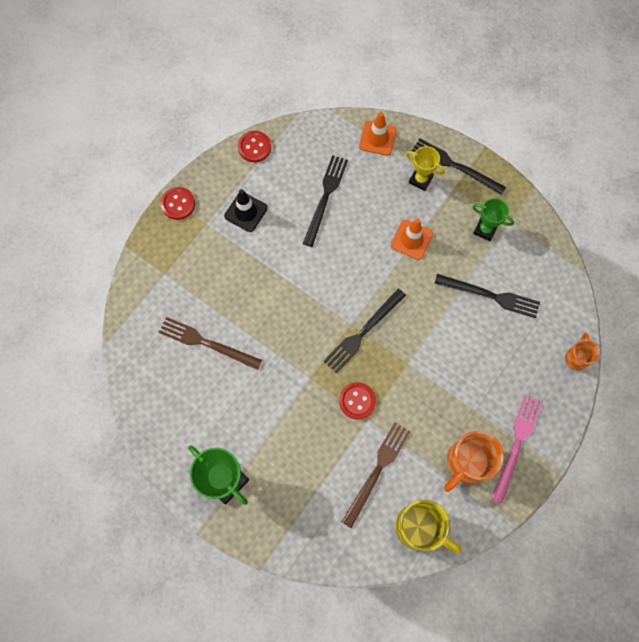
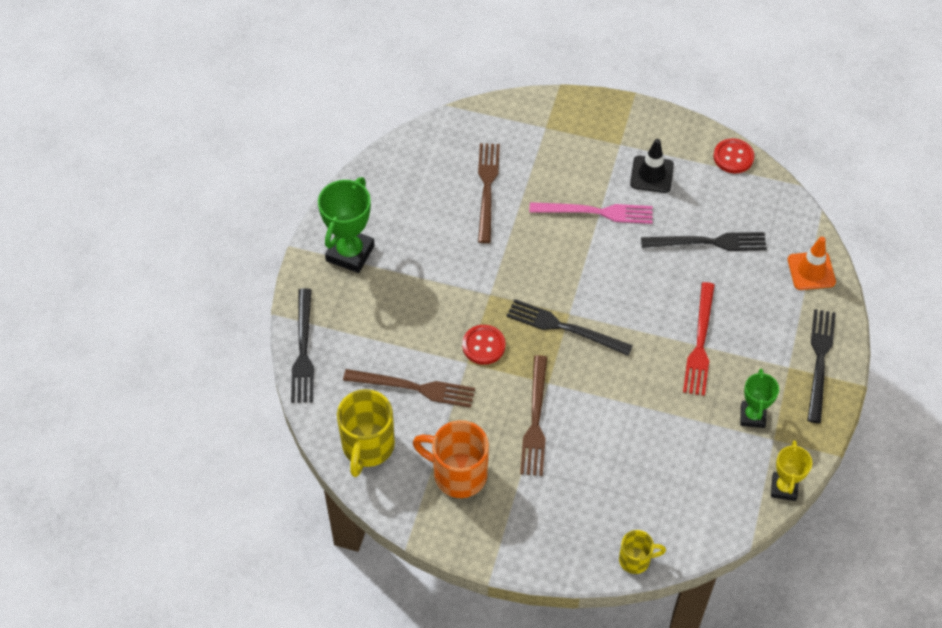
camera: 70 degrees right, 15 degrees down
red button [161,187,195,220] -> none
orange traffic cone [391,218,433,260] -> red fork [683,282,715,396]
yellow trophy [406,146,445,191] -> yellow trophy moved to [771,440,812,501]
black fork [435,274,540,318] -> black fork moved to [291,288,314,403]
pink fork [491,395,543,504] -> pink fork moved to [529,202,653,224]
orange mug [565,333,599,370] -> yellow mug [619,530,666,574]
none -> brown fork [520,355,547,476]

